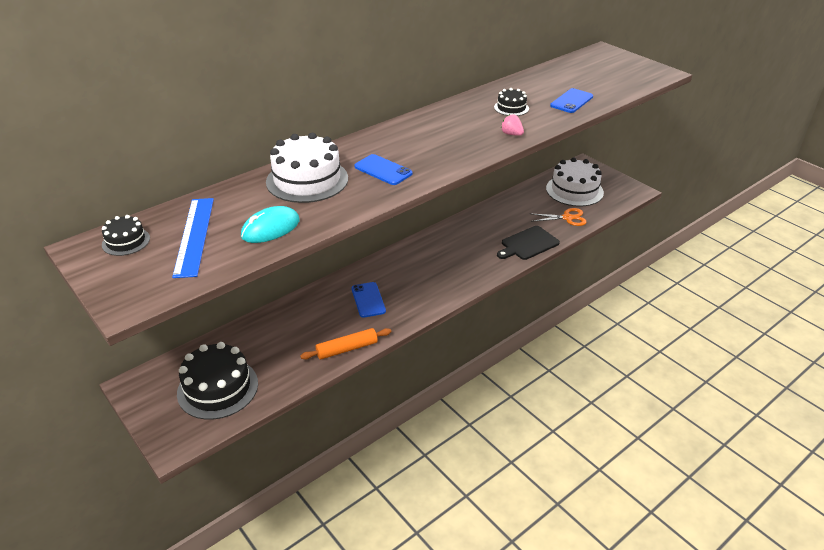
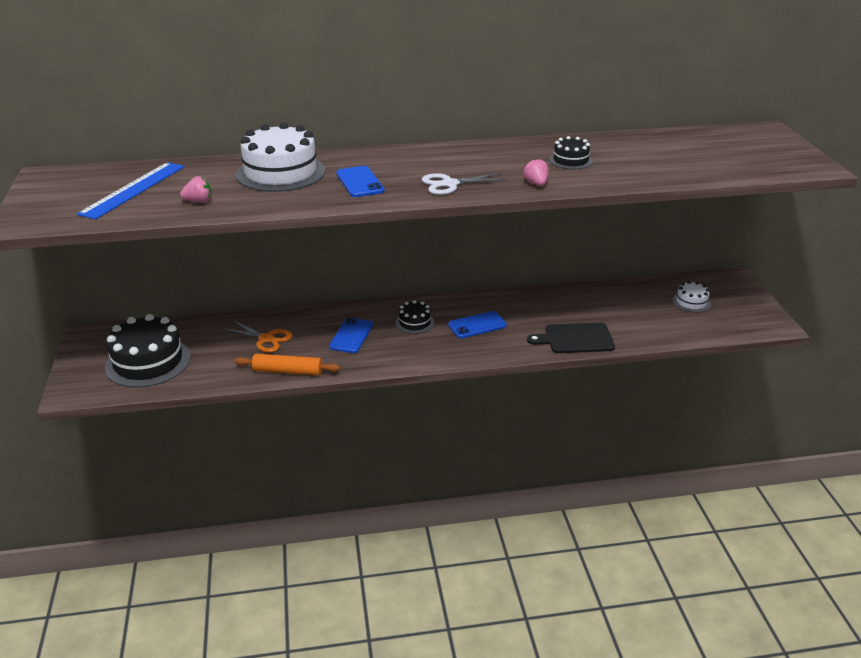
camera: 30 degrees right, 5 degrees down
black cake [102,215,150,256] -> black cake moved to [395,300,434,334]
turquoise mouse [241,206,300,243] -> pink strawberry [180,176,212,202]
orange scissors [529,208,587,226] -> orange scissors moved to [222,320,293,353]
white cake [546,157,604,207] -> white cake [672,281,711,313], size x0.50
blue phone [550,88,593,113] -> blue phone moved to [448,311,507,338]
none -> white scissors [422,172,507,195]

